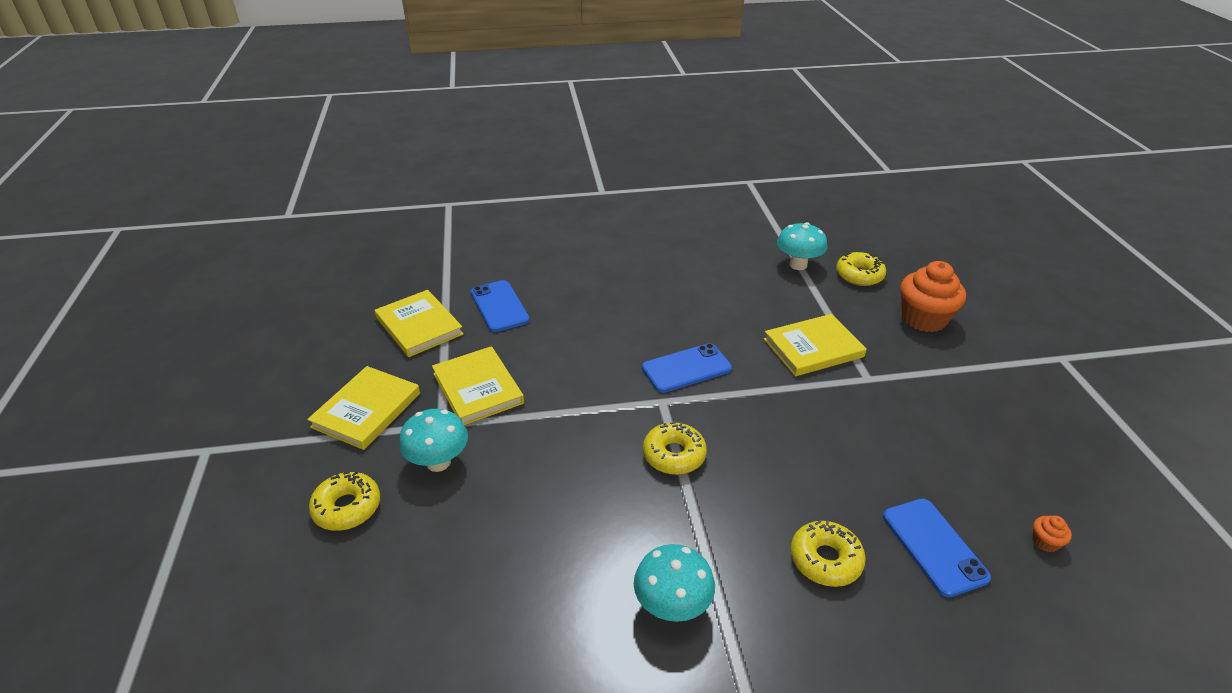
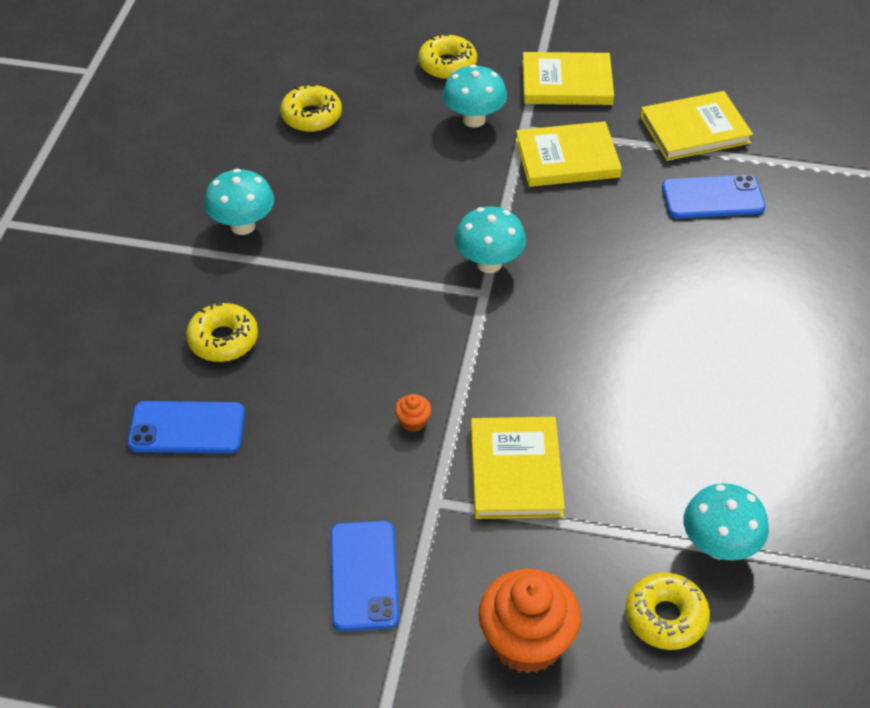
camera: 110 degrees right, 10 degrees up
yellow book [307,366,420,450] -> yellow book turned 45 degrees counterclockwise [522,52,614,105]
blue phone [642,343,732,393] -> blue phone moved to [330,521,399,631]
yellow donut [643,421,707,475] -> yellow donut moved to [280,84,342,132]
orange cupcake [1033,516,1072,552] -> orange cupcake moved to [395,394,431,432]
none -> turquoise mushroom [455,206,526,273]

